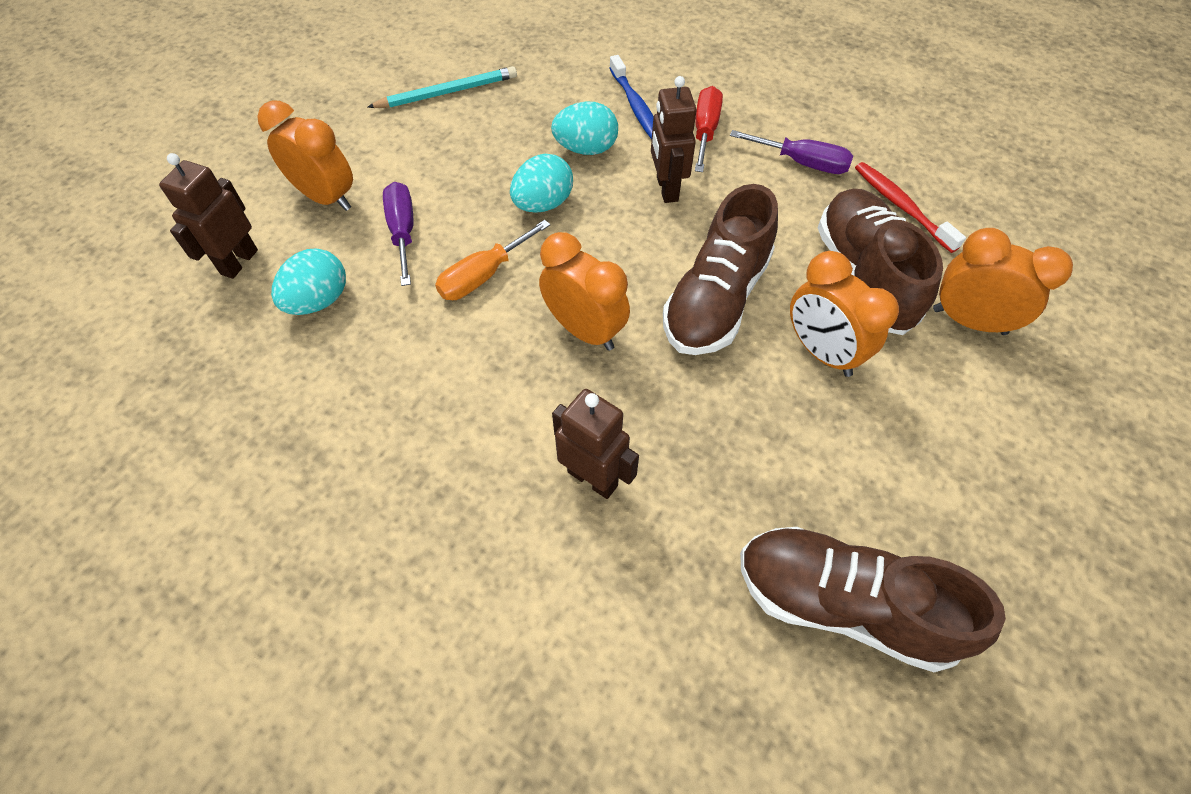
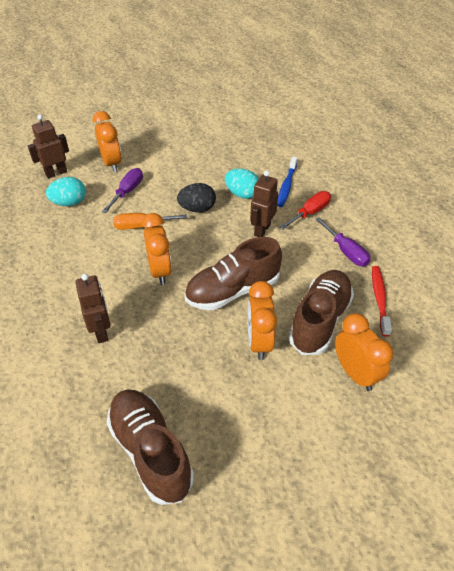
camera: 35 degrees right, 10 degrees down
turquoise pencil [368,66,517,108] -> none
turquoise egg [510,154,573,213] -> black egg [177,183,216,212]

